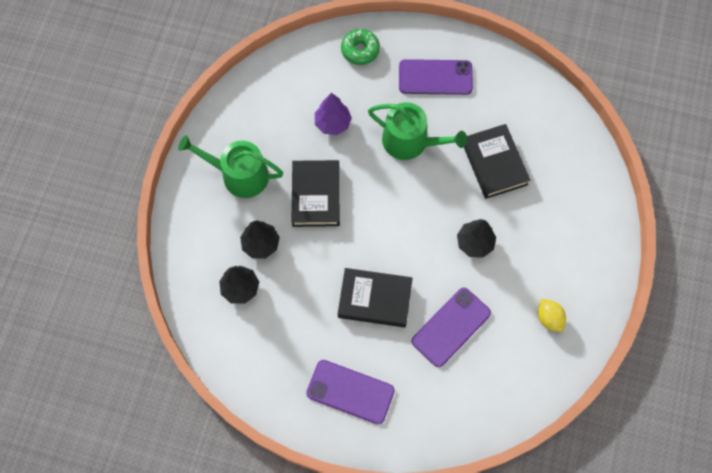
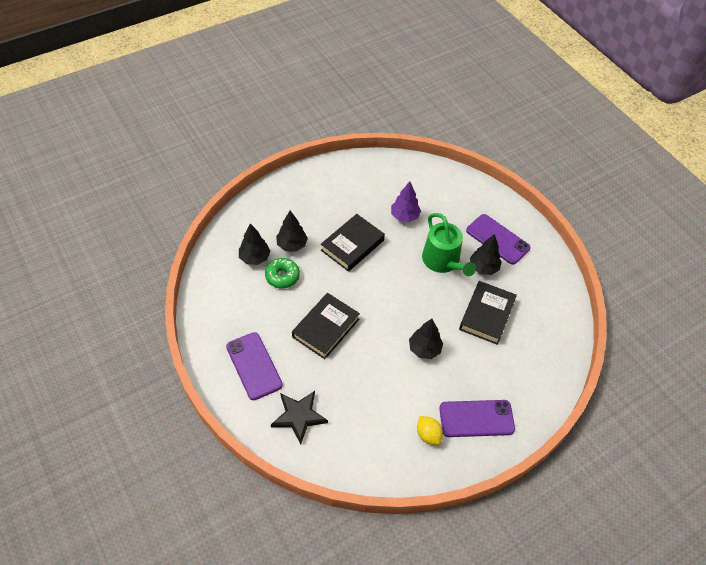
camera: 40 degrees right, 15 degrees down
green watering can [178,135,283,198] -> none
black book [338,268,413,328] -> black book turned 75 degrees clockwise [292,293,360,359]
green donut [341,29,380,65] -> green donut moved to [265,258,300,288]
purple phone [411,288,491,367] -> purple phone moved to [439,400,515,437]
yellow lemon [538,299,566,332] -> yellow lemon turned 45 degrees counterclockwise [417,416,443,445]
none -> black star [271,391,328,444]
none -> black tree [470,234,502,275]

